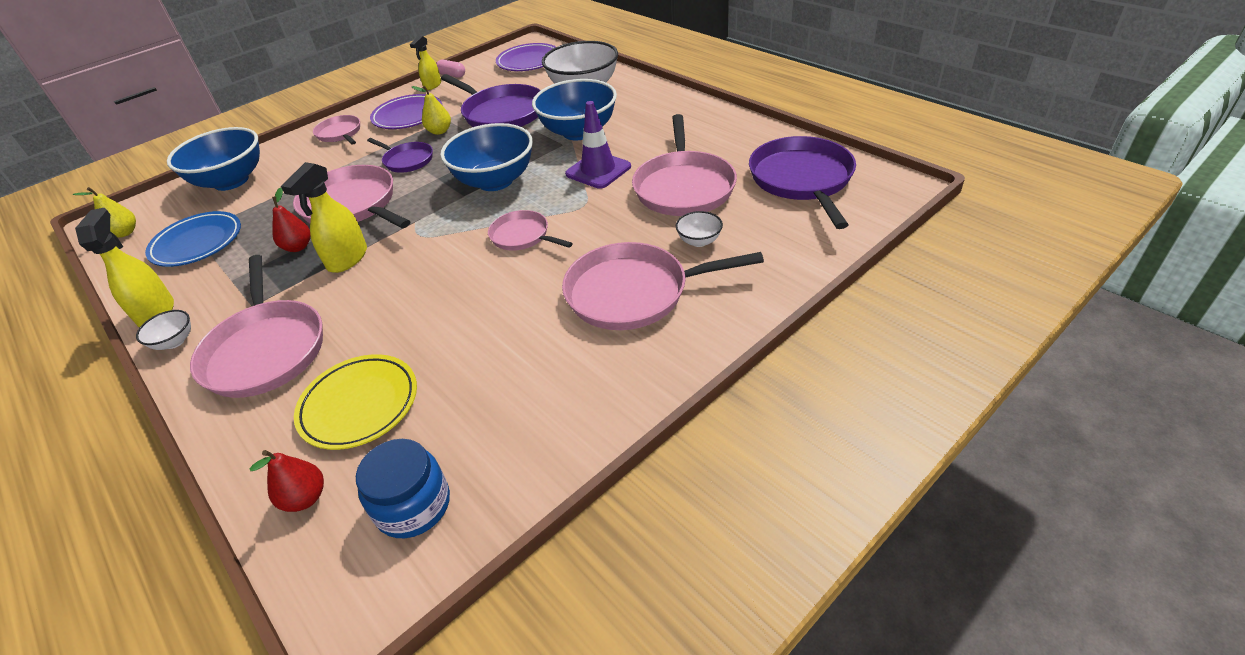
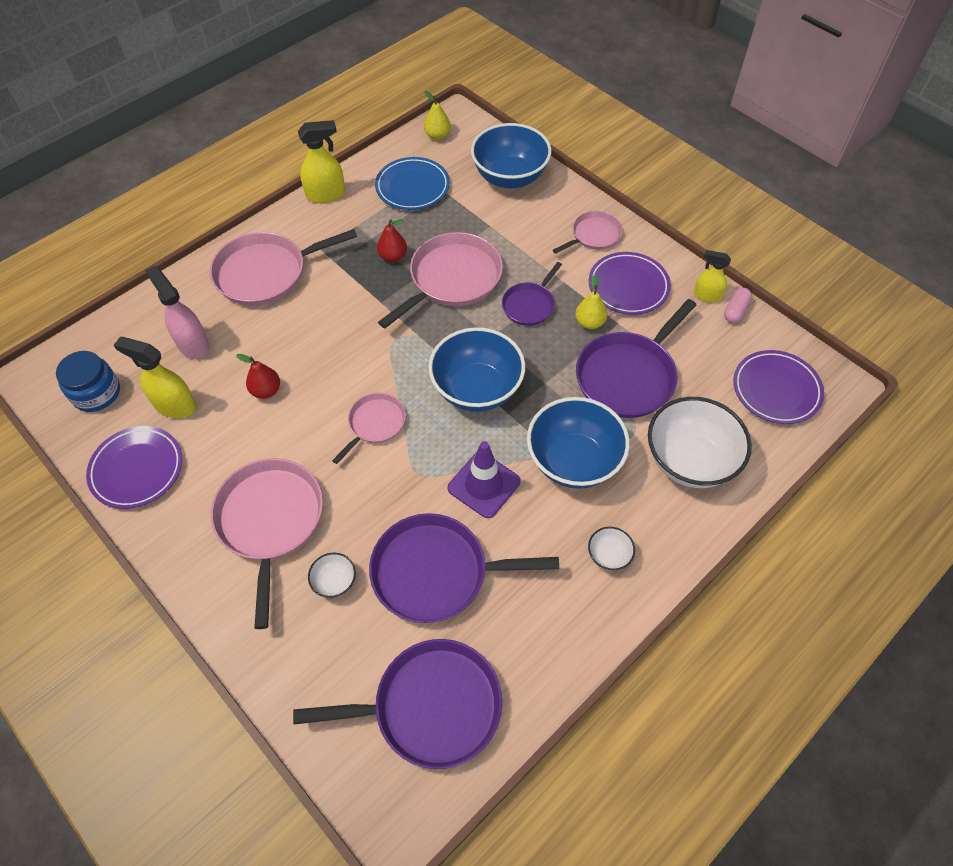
camera: 85 degrees right, 15 degrees up
white bowl [136,310,191,350] -> white bowl moved to [588,527,635,571]
red pear [250,450,324,512] -> red pear moved to [236,354,280,399]
yellow spray bottle [281,162,367,273] -> yellow spray bottle moved to [114,337,196,418]
yellow plate [294,354,417,450] -> pink spray bottle [145,266,209,359]
pink pan [632,114,737,216] -> purple pan [369,513,559,623]
none -> purple plate [86,426,182,509]

